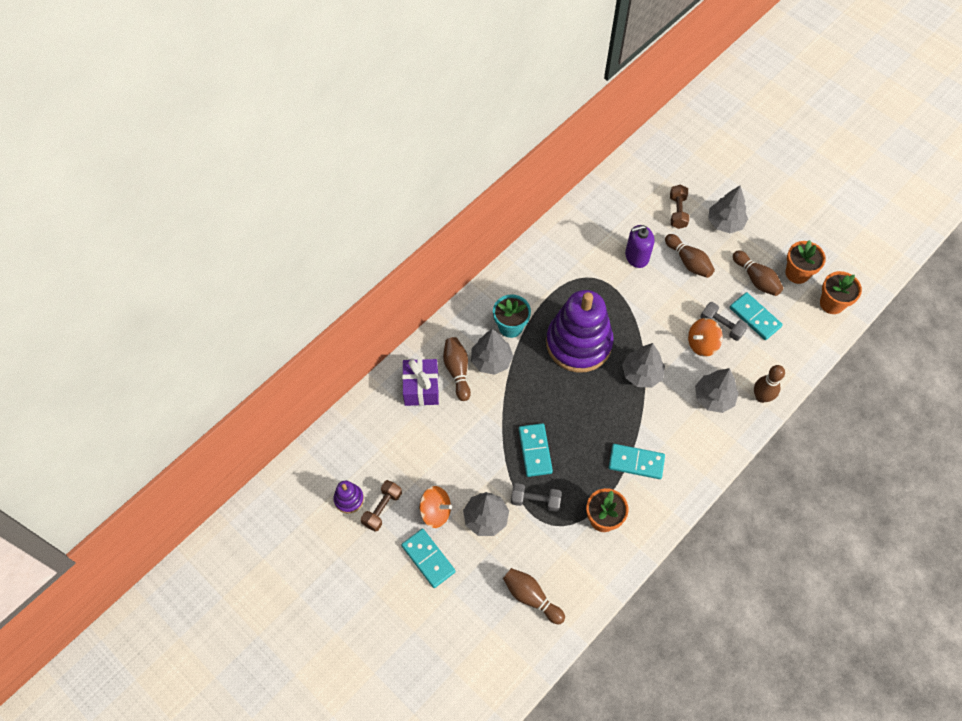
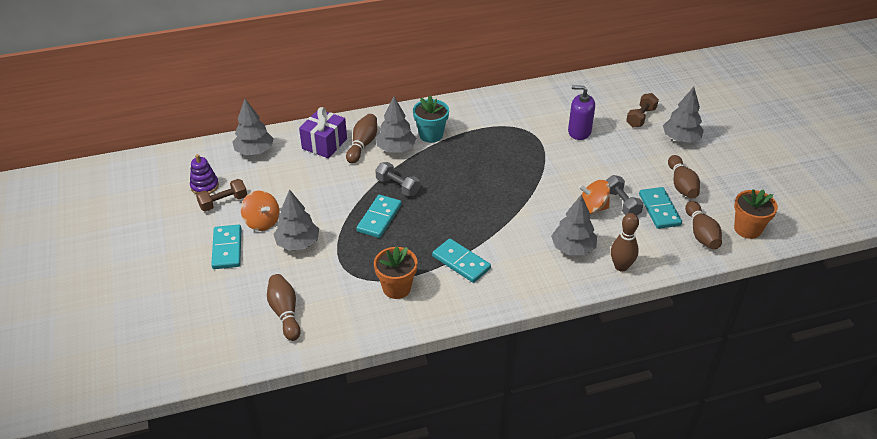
camera: 30 degrees right, 20 degrees down
grey dumbbell [511,483,562,512] -> grey dumbbell moved to [375,162,420,196]
purple stacking toy [546,290,614,373] -> none
grey tree [622,343,665,388] -> grey tree moved to [233,99,274,155]
brown bowling pin [665,234,715,278] -> brown bowling pin moved to [685,201,722,249]
orange flower pot [785,240,826,284] -> none

